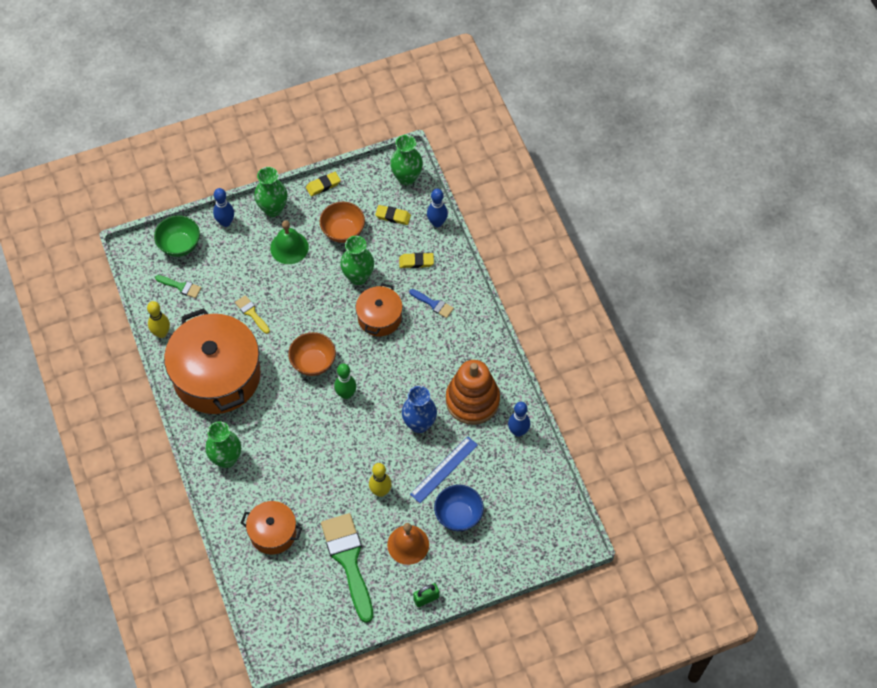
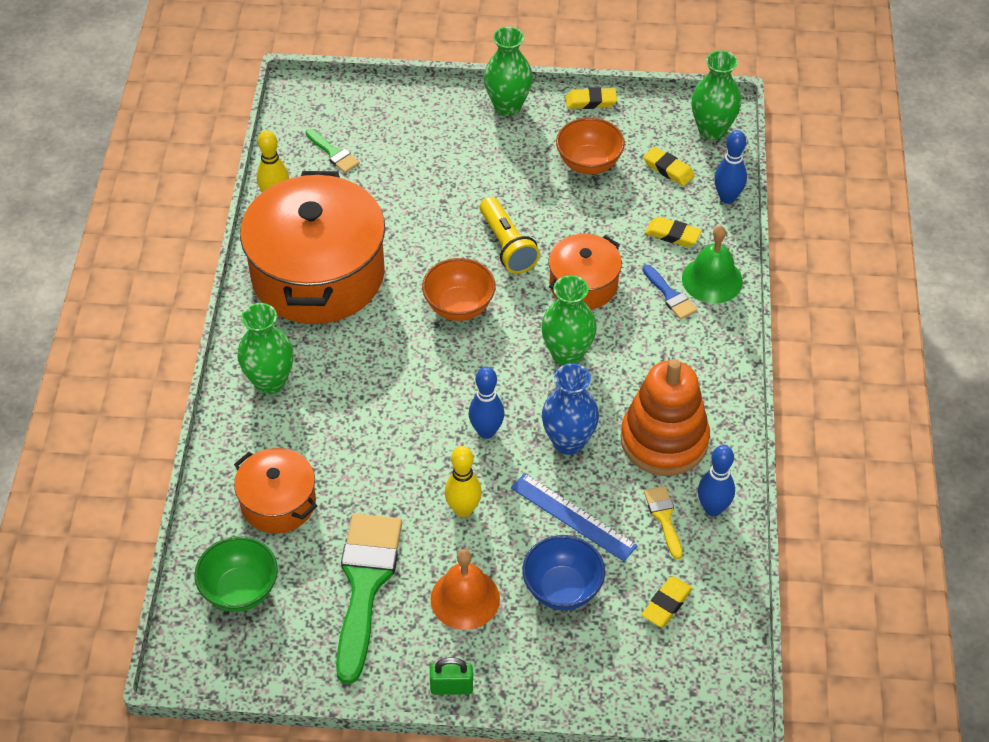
camera: 25 degrees right, 10 degrees down
green bowl [154,215,200,257] -> green bowl moved to [194,536,278,612]
blue bowling pin [213,188,234,227] -> blue bowling pin moved to [469,367,504,439]
yellow brush [235,295,270,334] -> yellow brush moved to [644,486,683,559]
green bell [270,220,309,264] -> green bell moved to [682,226,743,303]
green bowling pin [334,363,356,399] -> none
green vase [340,236,374,285] -> green vase moved to [541,275,597,366]
blue ruler [410,437,478,503] -> blue ruler turned 60 degrees clockwise [511,473,637,561]
none -> yellow flashlight [480,197,540,274]
none -> yellow eraser [642,576,693,627]

